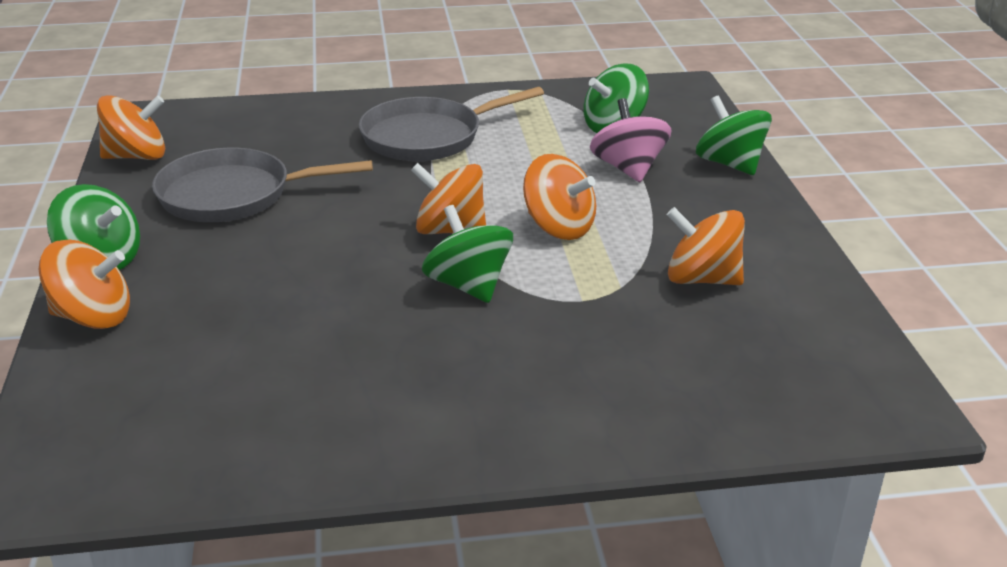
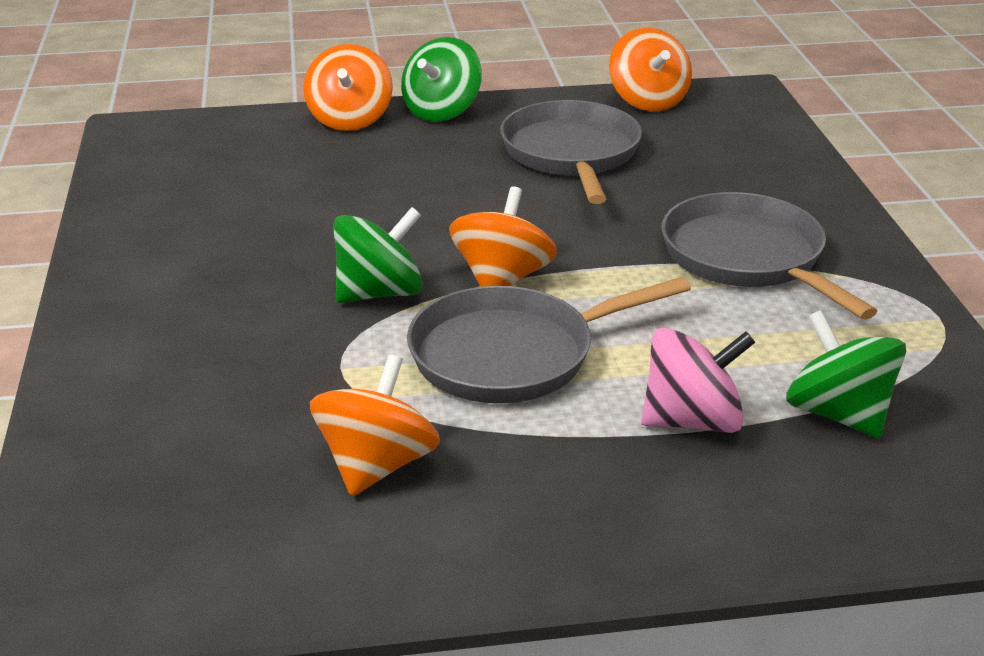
camera: 90 degrees right, 0 degrees up
orange spinning top [523,154,596,240] -> grey pan [407,277,691,403]
green spinning top [696,95,772,175] -> none

